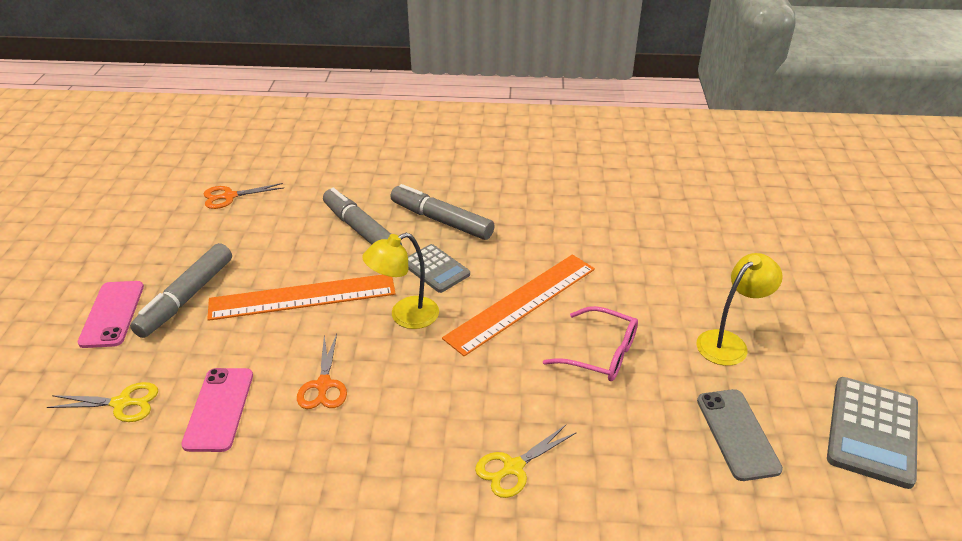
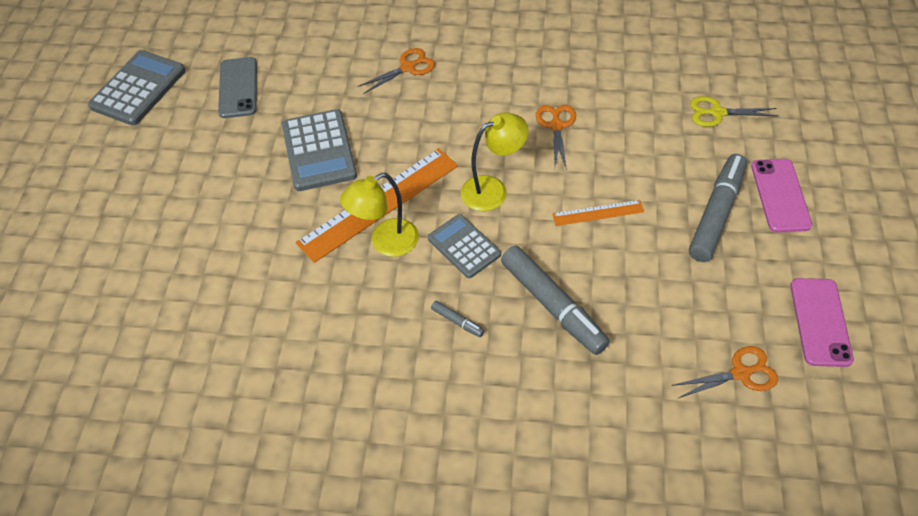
camera: 175 degrees left, 15 degrees up
pink phone [181,368,253,452] -> pink phone moved to [790,278,854,367]
orange ruler [207,275,396,321] -> orange ruler [552,200,644,226], size x0.49
grey marker [391,184,495,240] -> grey marker [431,301,484,337], size x0.42
yellow scissors [475,424,577,498] -> orange scissors [358,48,435,94]
pink glasses [543,306,638,381] -> grey calculator [282,109,357,191]
yellow lamp [696,253,783,366] -> yellow lamp moved to [340,173,419,257]

